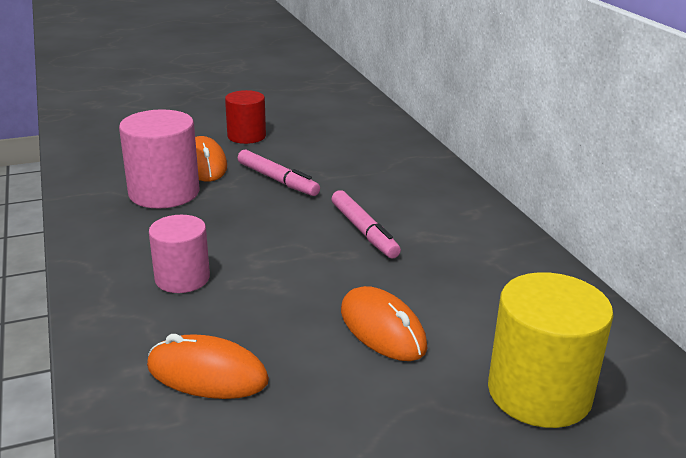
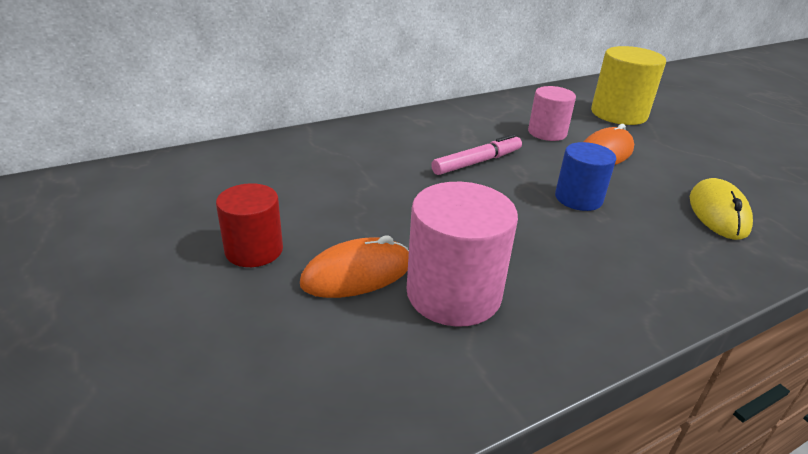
camera: 100 degrees left, 5 degrees up
orange mouse [147,334,269,399] -> yellow mouse [690,178,753,240]
pink cylinder [149,215,210,293] -> pink cylinder moved to [528,86,576,141]
pink marker [238,150,320,196] -> none
none -> blue cylinder [555,142,616,211]

